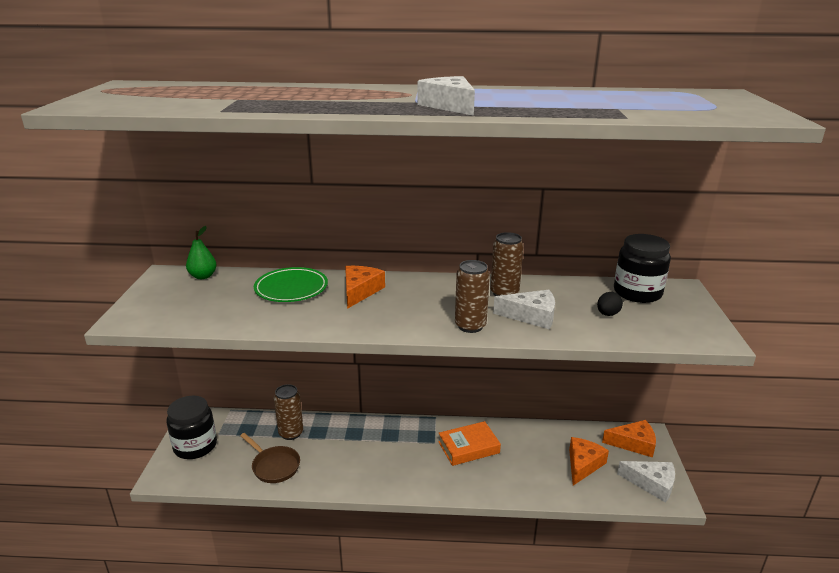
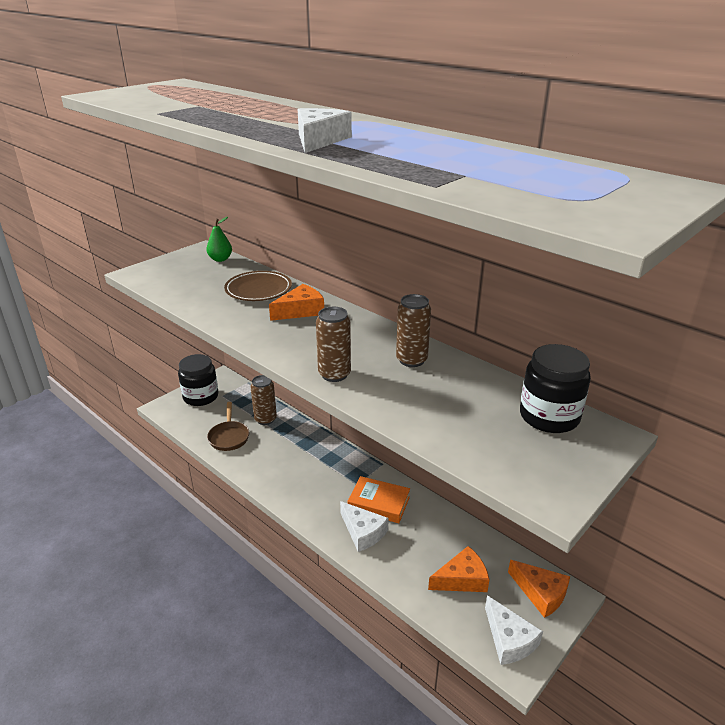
camera: 40 degrees right, 5 degrees up
green plate [254,267,328,302] -> brown plate [224,271,292,301]
white cheese [493,290,555,329] -> white cheese moved to [340,501,389,552]
black egg [597,292,623,316] -> none

